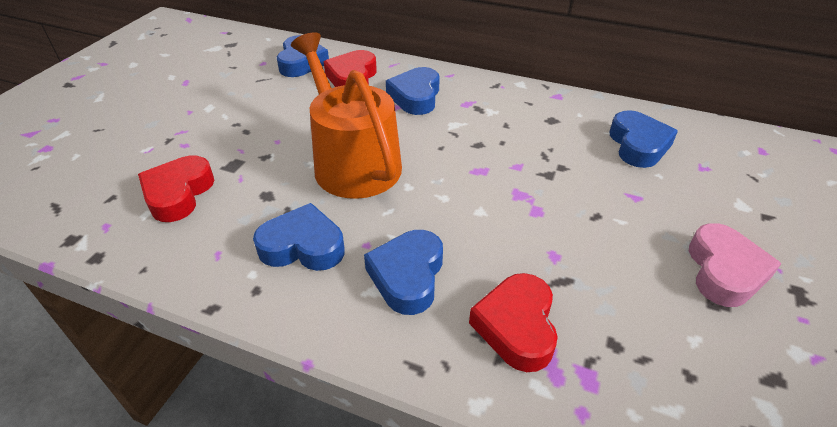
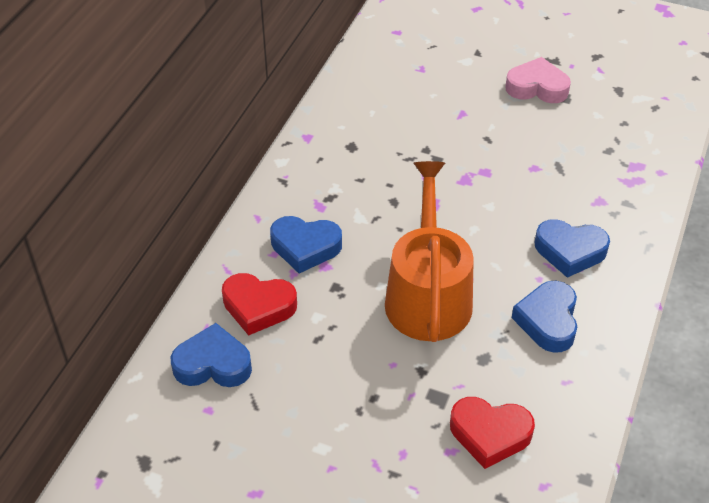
camera: 90 degrees left, 5 degrees up
orange watering can [291,32,402,199] -> orange watering can turned 120 degrees clockwise [385,161,474,342]
red heart [469,273,558,372] -> none
blue heart [610,110,678,168] -> none

